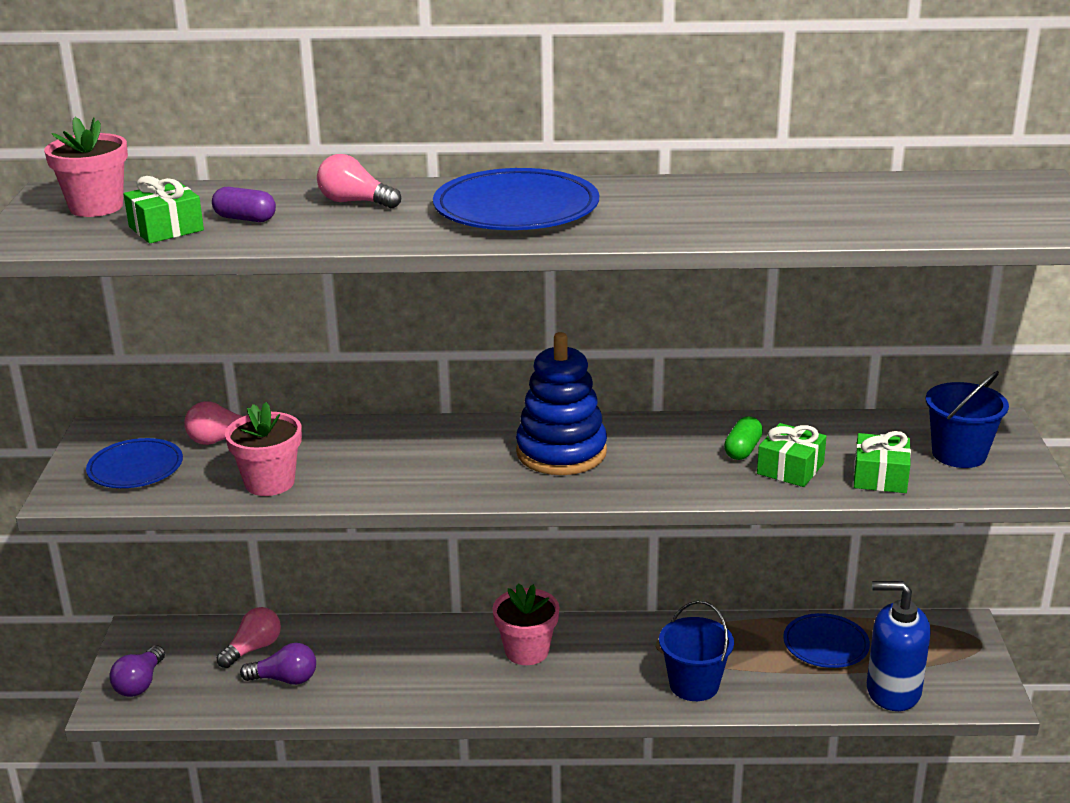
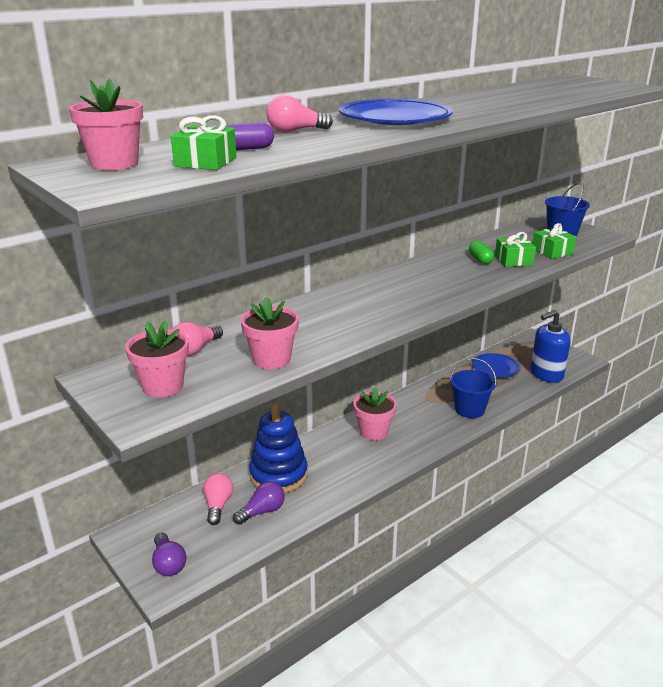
camera: 40 degrees left, 0 degrees up
blue plate [86,438,183,488] -> pink flower pot [125,321,189,397]
blue stacking toy [516,332,607,475] -> blue stacking toy moved to [249,403,308,493]

